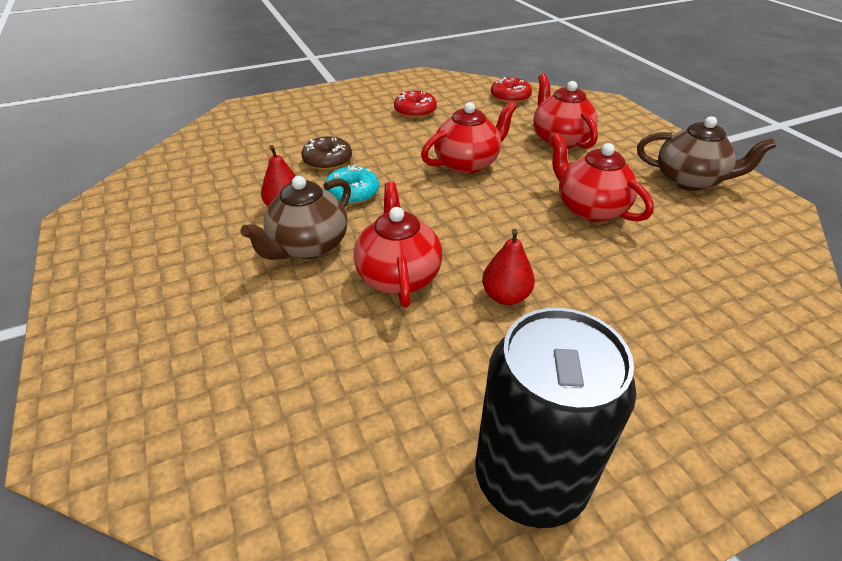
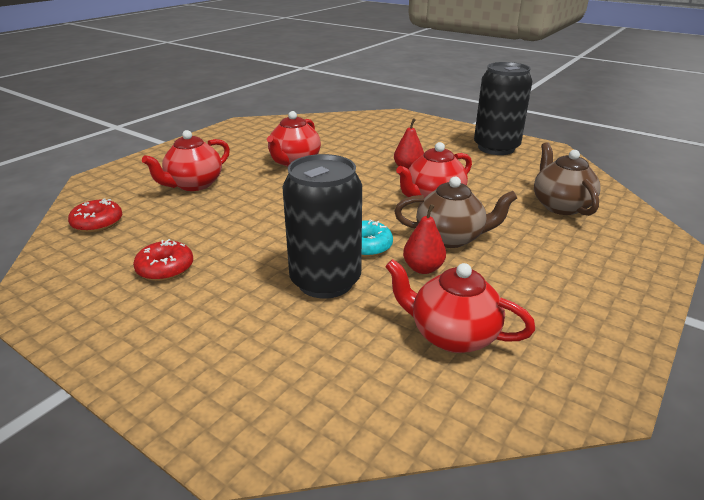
camera: 120 degrees left, 10 degrees down
brown donut [301,136,352,170] -> black can [282,154,362,299]
red teapot [421,101,517,174] -> red teapot moved to [385,259,535,353]
brown teapot [637,116,776,191] -> brown teapot moved to [534,142,601,216]

